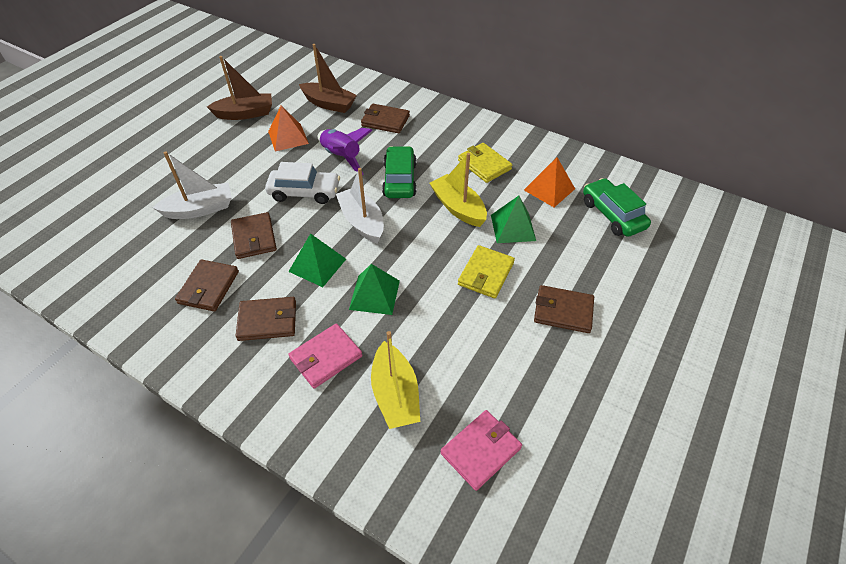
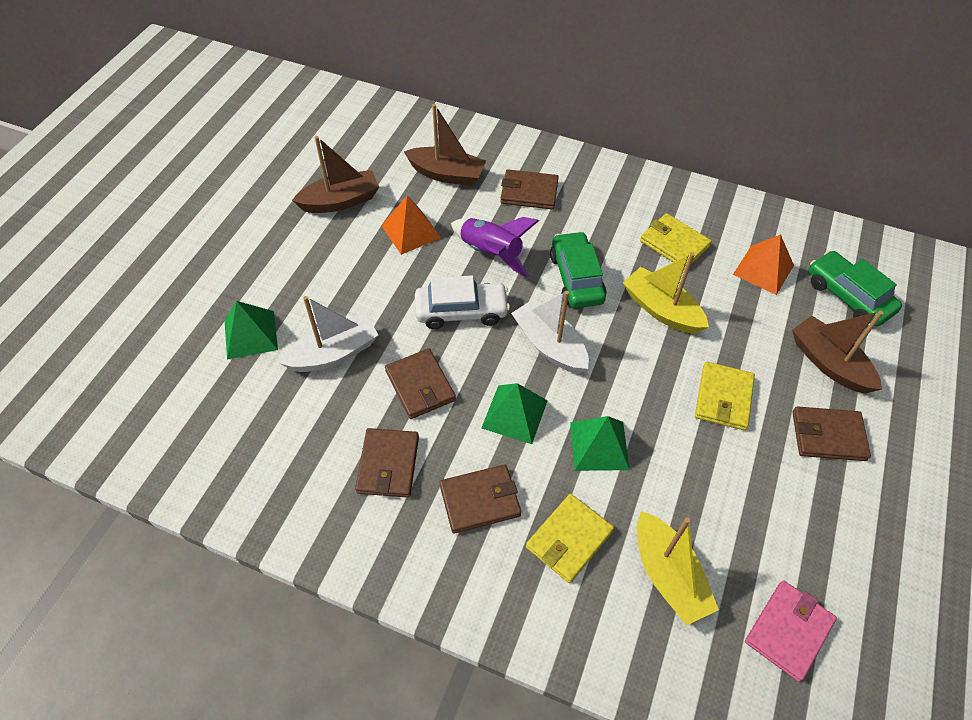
camera: 10 degrees left, 5 degrees up
pink wallet [288,323,362,389] -> yellow wallet [526,494,614,583]
green pyramid [491,196,536,243] -> green pyramid moved to [225,301,278,360]
none -> brown boat [792,311,883,394]

